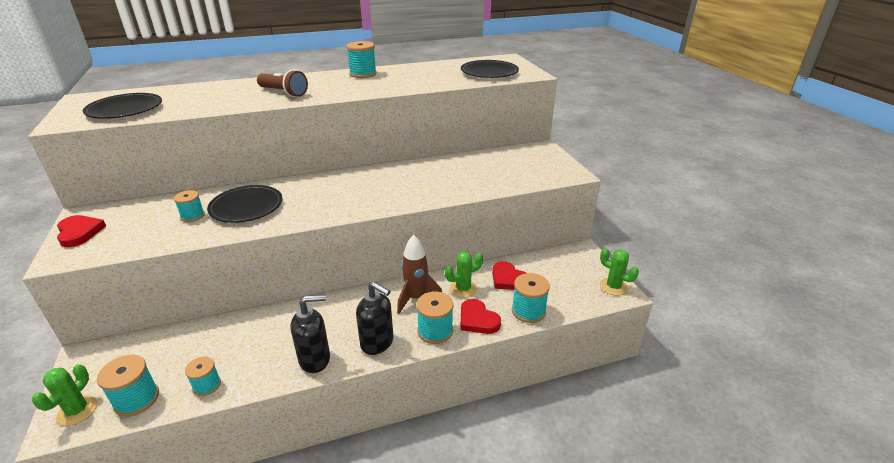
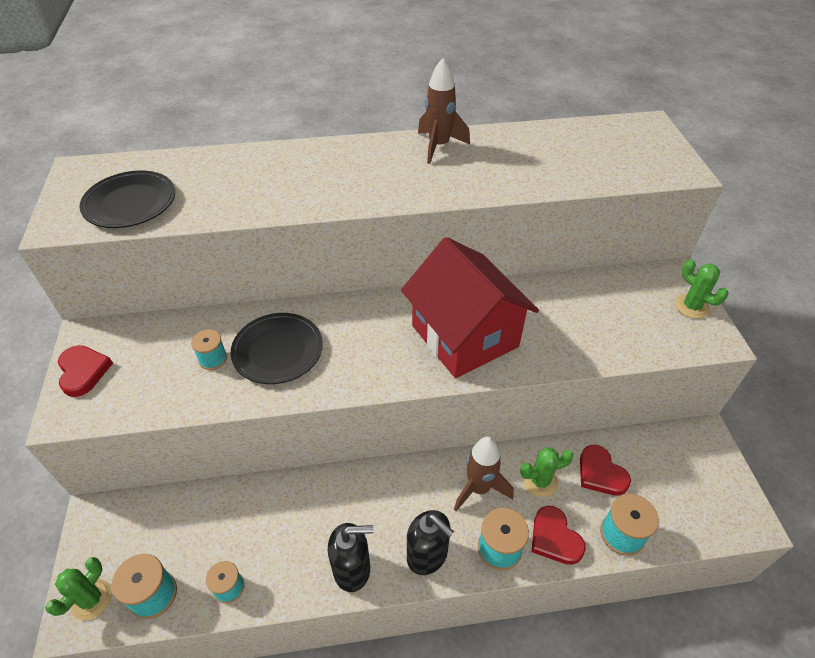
camera: 10 degrees right, 15 degrees up
brown flashlight [257,70,308,97] -> none
turquoise spool [346,41,377,78] -> brown rocket [418,58,470,164]
black plate [461,60,519,78] -> none
green cactus [600,248,639,295] -> green cactus moved to [675,259,728,319]
none -> red house [401,237,539,378]

